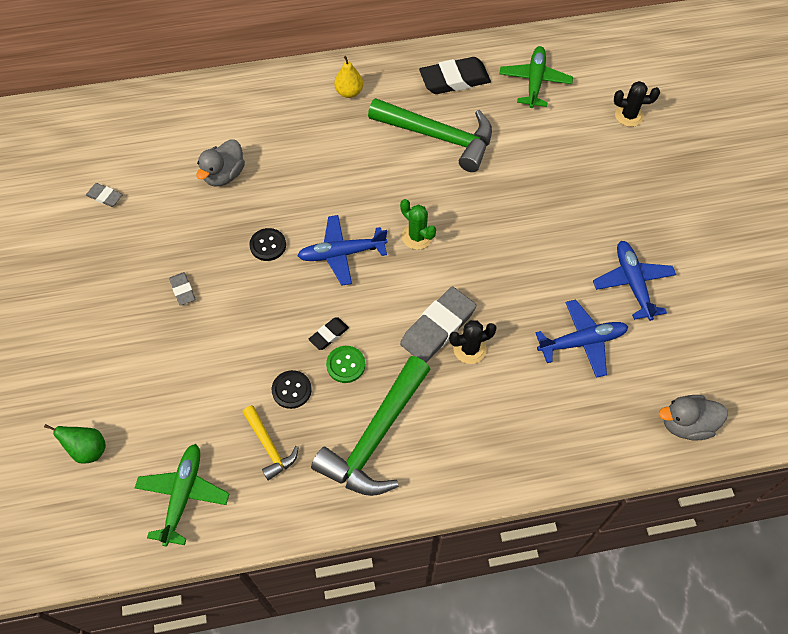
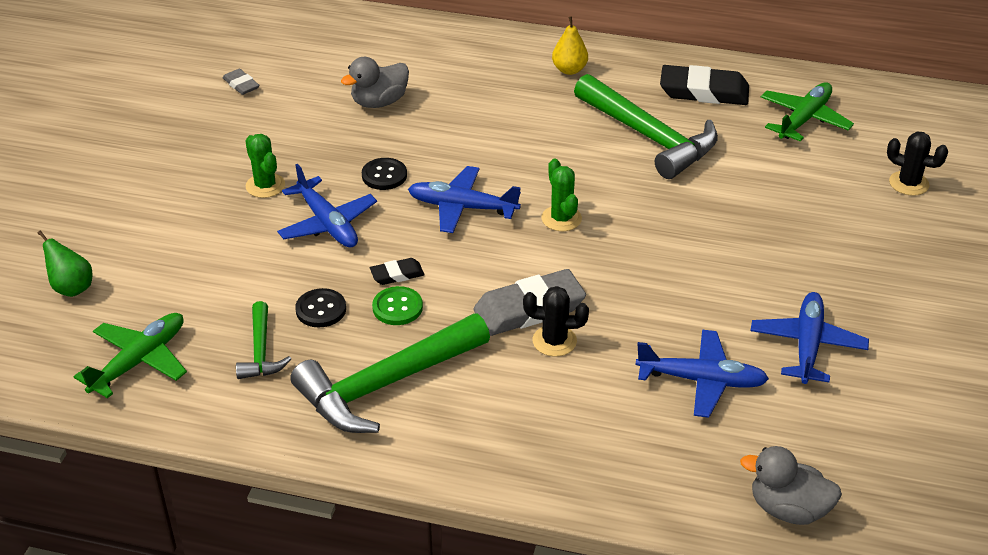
camera: 25 degrees right, 20 degrees down
grey eraser [169,272,195,306] -> green cactus [245,134,285,198]
yellow hammer [242,405,299,480] -> green hammer [236,301,291,379]
none -> blue plane [277,164,377,248]

